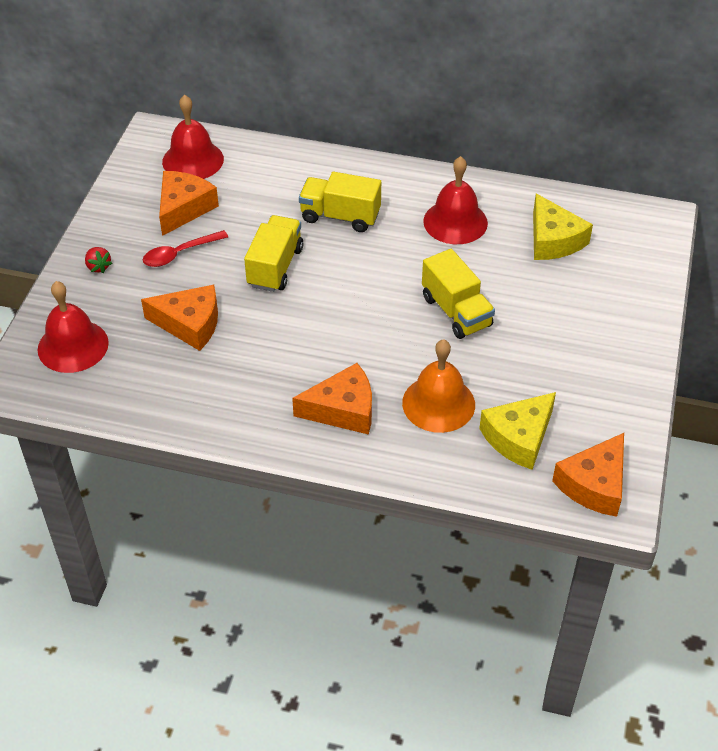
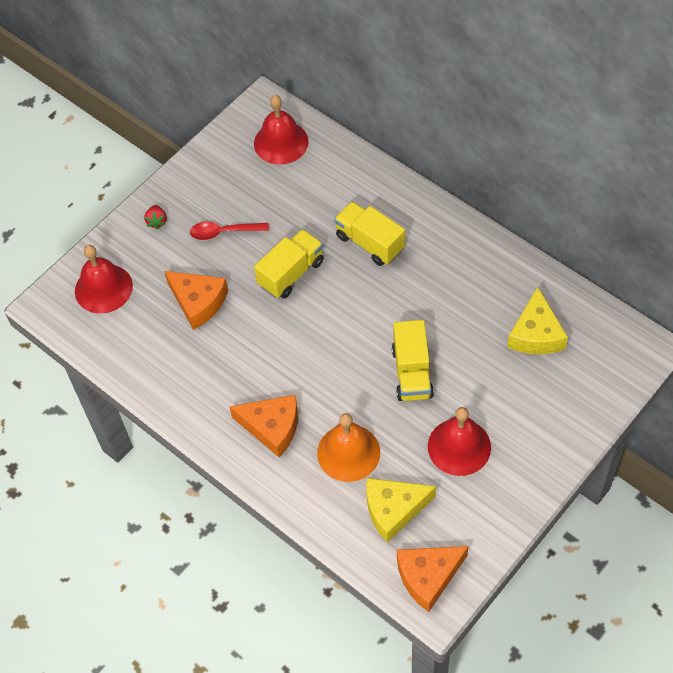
camera: 30 degrees right, 10 degrees up
orange cheese [159,171,219,236] -> none
red bell [423,156,488,244] -> red bell moved to [428,407,491,476]

